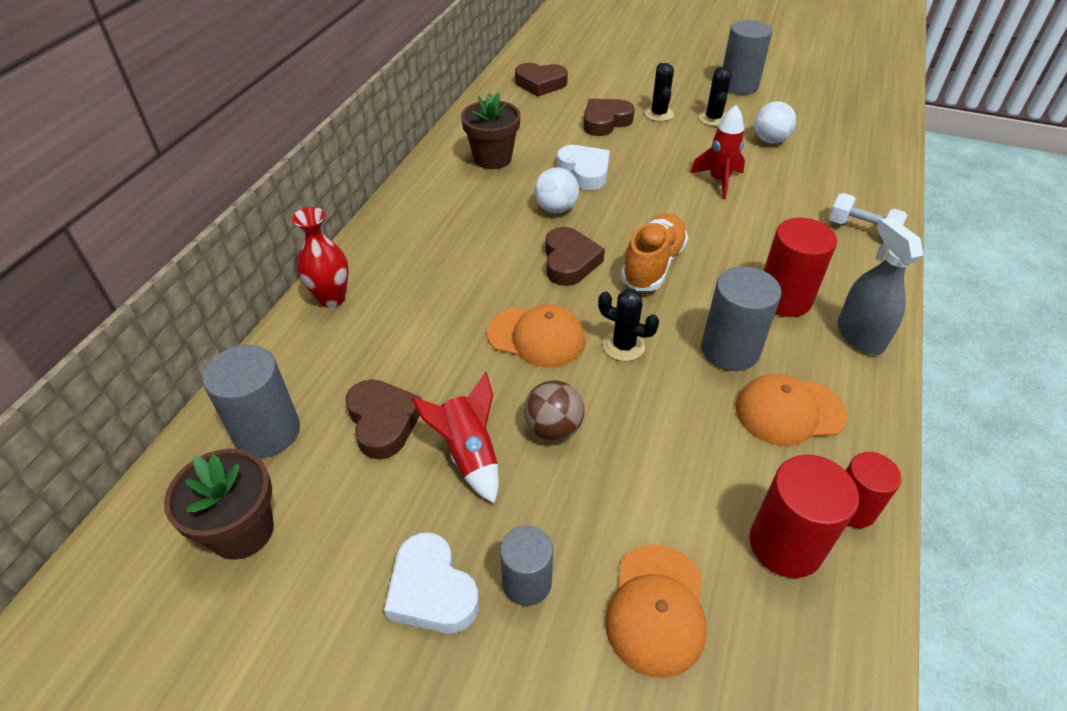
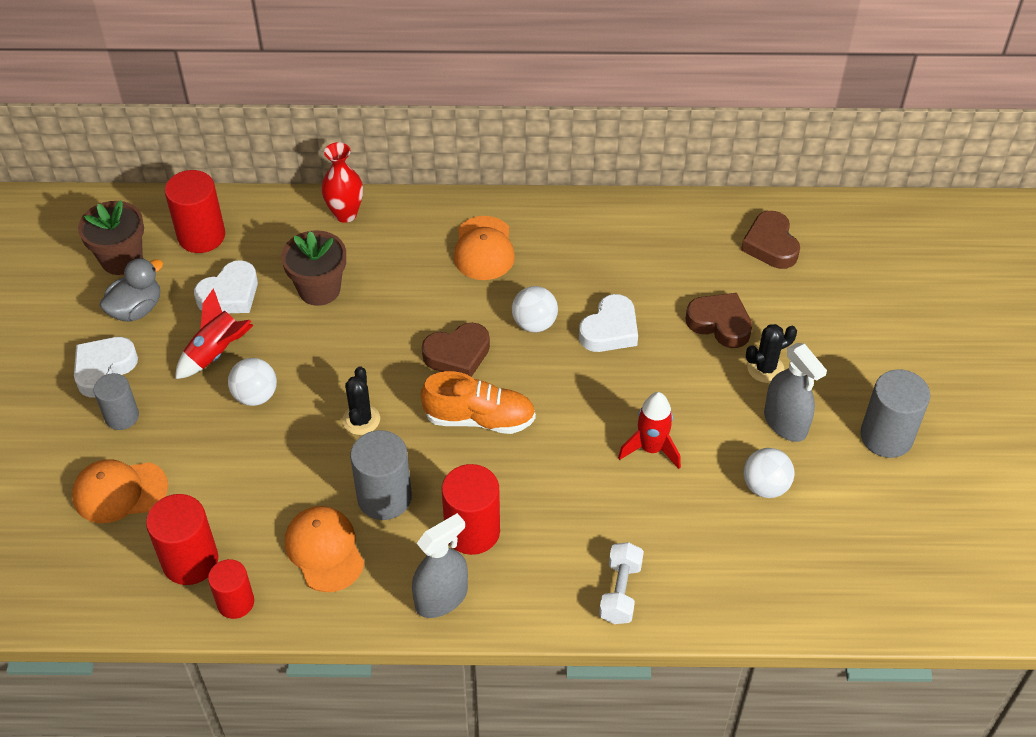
camera: 70 degrees right, 5 degrees up
grey cylinder [202,345,300,458] -> red cylinder [165,170,225,253]
brown heart [346,379,422,459] -> white heart [194,260,258,313]
brown flower pot [461,93,521,169] -> brown flower pot moved to [281,230,346,306]
orange cap [487,304,585,368] -> orange cap moved to [453,216,515,280]
brown ball [524,381,585,441] -> white ball [228,358,277,406]
black cactus [699,67,731,126] -> grey spray bottle [764,343,827,442]
none -> grey duck [99,258,163,321]

